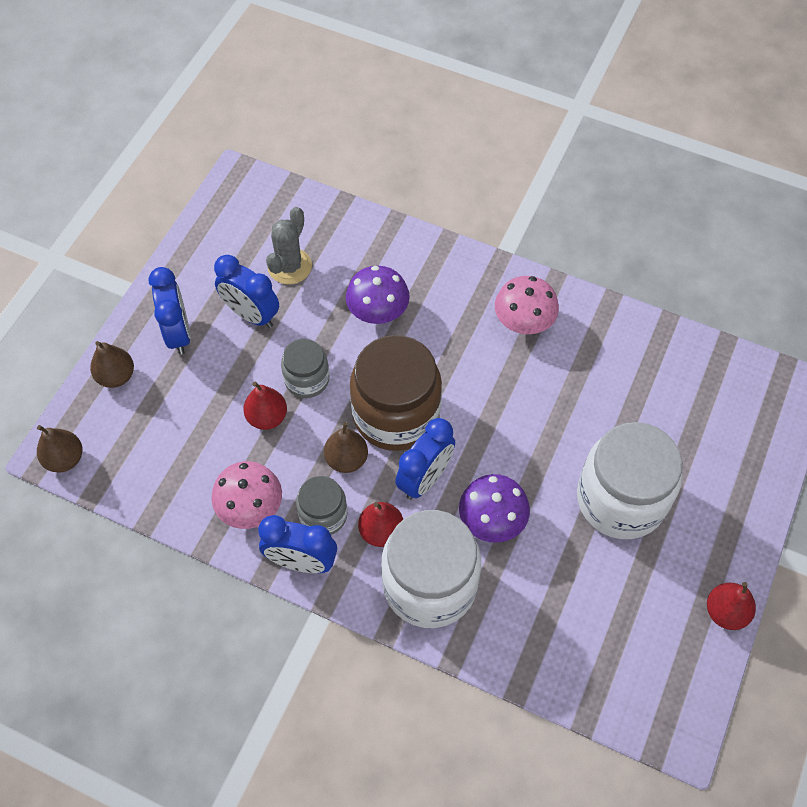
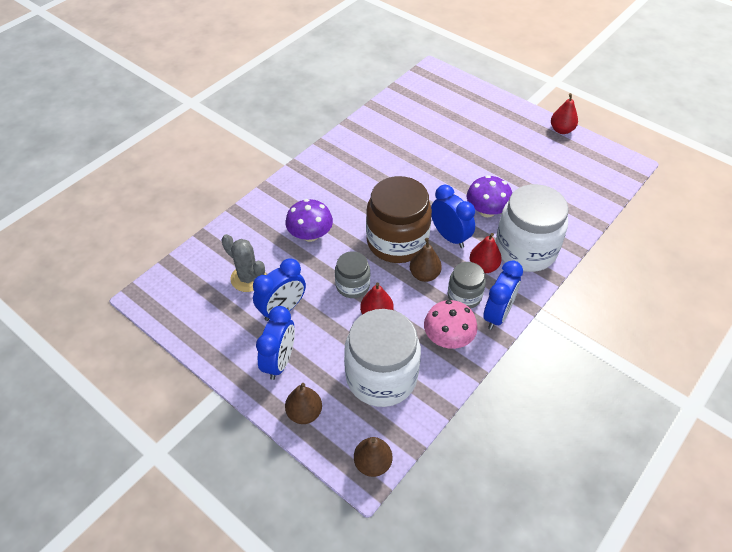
camera: 75 degrees left, 10 degrees down
blue clock [148,267,191,355] -> blue clock turned 105 degrees clockwise [256,306,295,380]
pink mushroom [495,276,559,334] -> none
white jar [577,422,682,539] -> white jar moved to [344,309,421,407]

